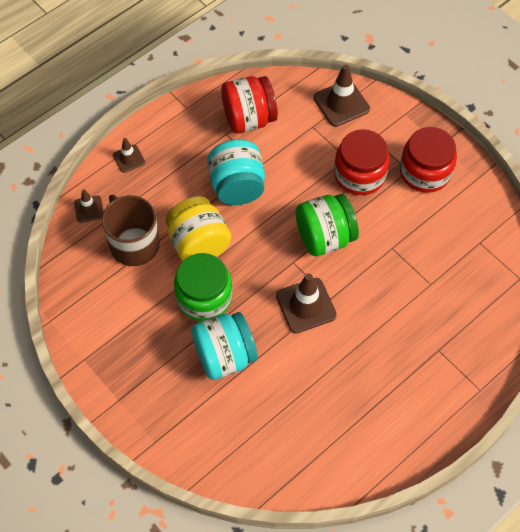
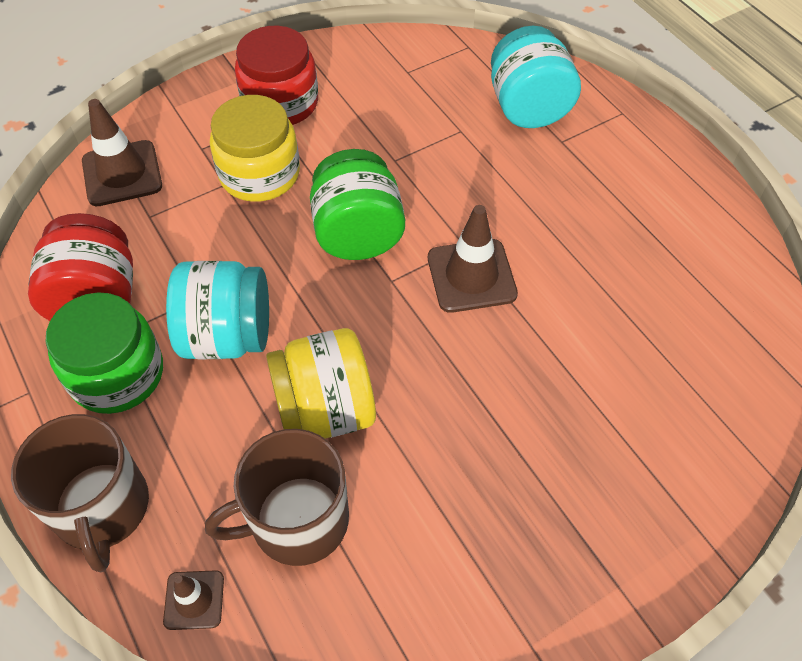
camera: 80 degrees left, 5 degrees down
brown traffic cone [113,138,145,173] -> brown mug [11,414,149,573]
green jar [174,253,233,321] -> green jar moved to [46,292,163,414]
turquoise jar [191,312,258,380] -> turquoise jar moved to [491,26,581,128]
red jar [334,129,390,195] -> yellow jar [210,95,300,202]

